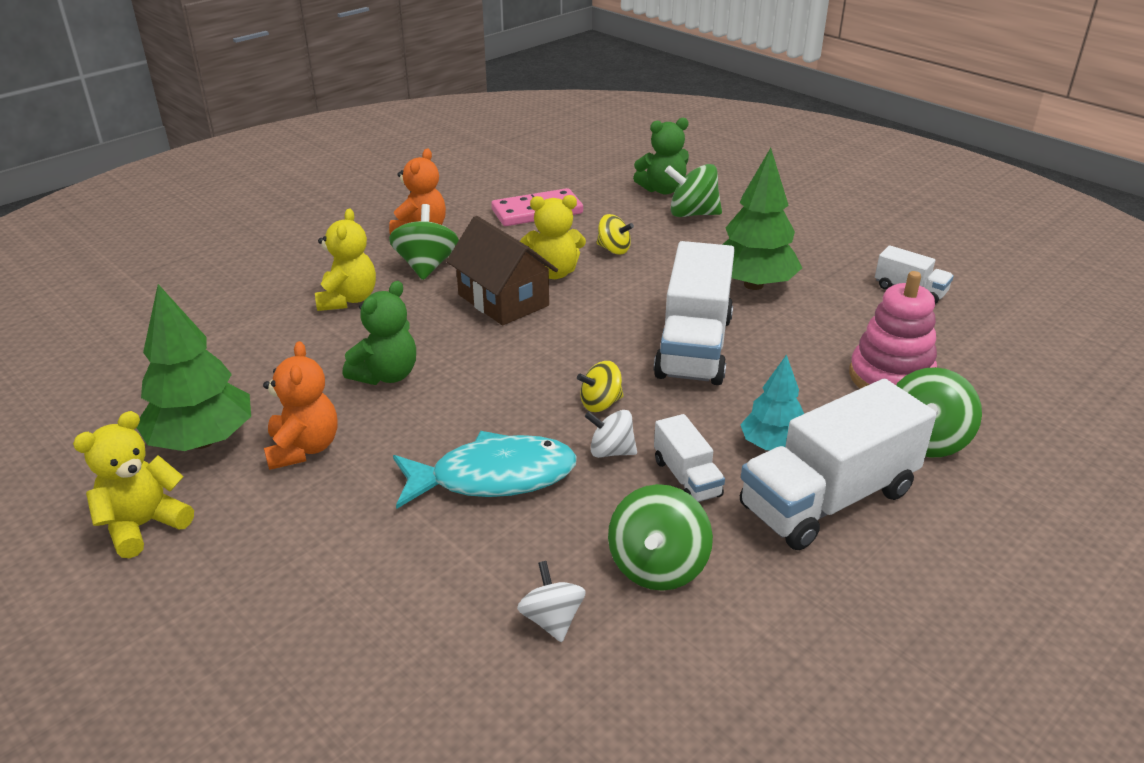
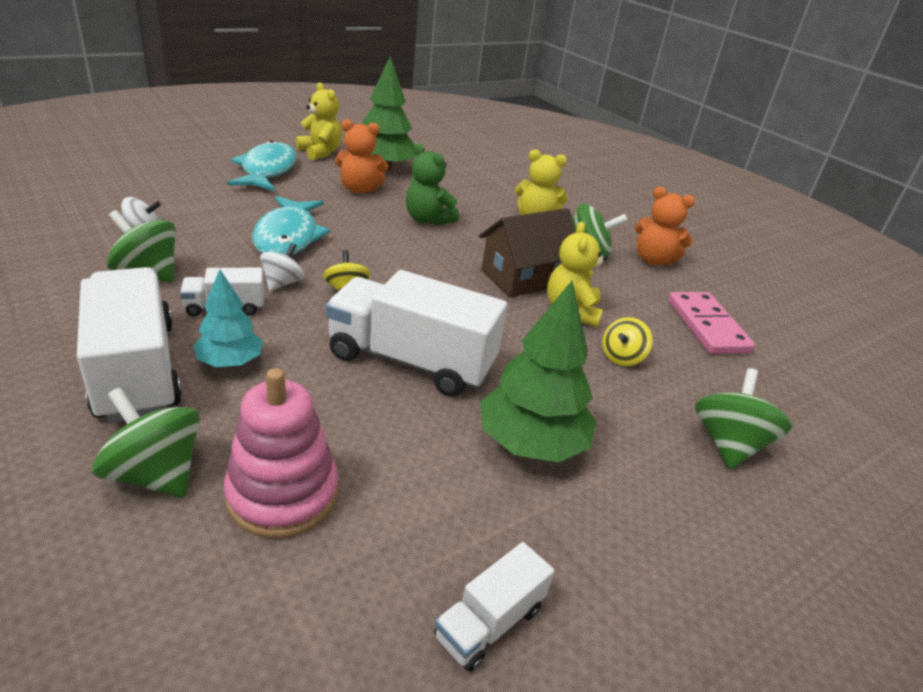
camera: 95 degrees right, 0 degrees up
green teddy bear [633,118,689,194] -> none
none -> turquoise fish [227,140,297,191]

